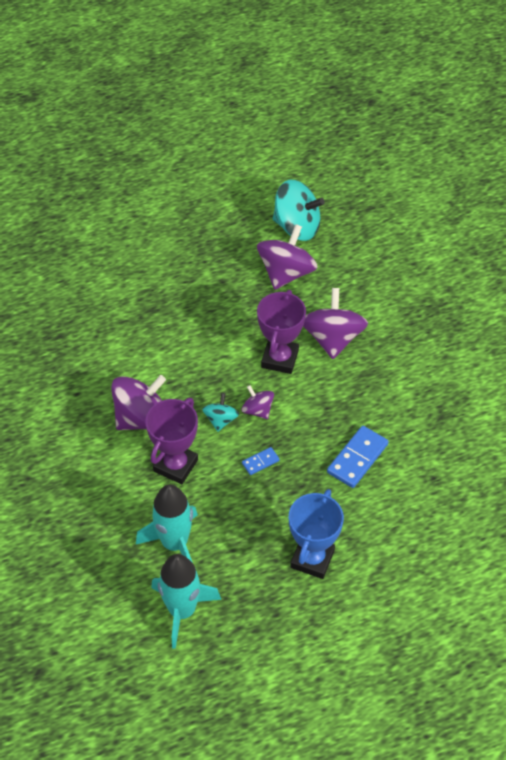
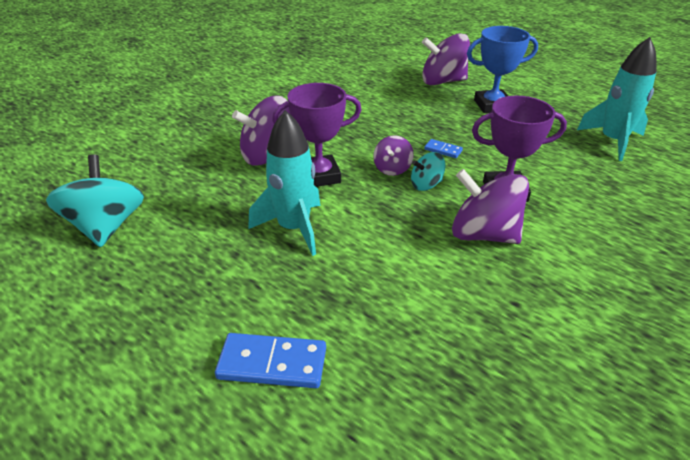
camera: 120 degrees left, 15 degrees down
turquoise rocket [136,484,198,563] -> turquoise rocket moved to [248,110,321,256]
purple spinning top [257,224,318,290] -> purple spinning top moved to [422,33,470,85]
blue domino [327,426,389,488] -> blue domino moved to [215,333,326,388]

